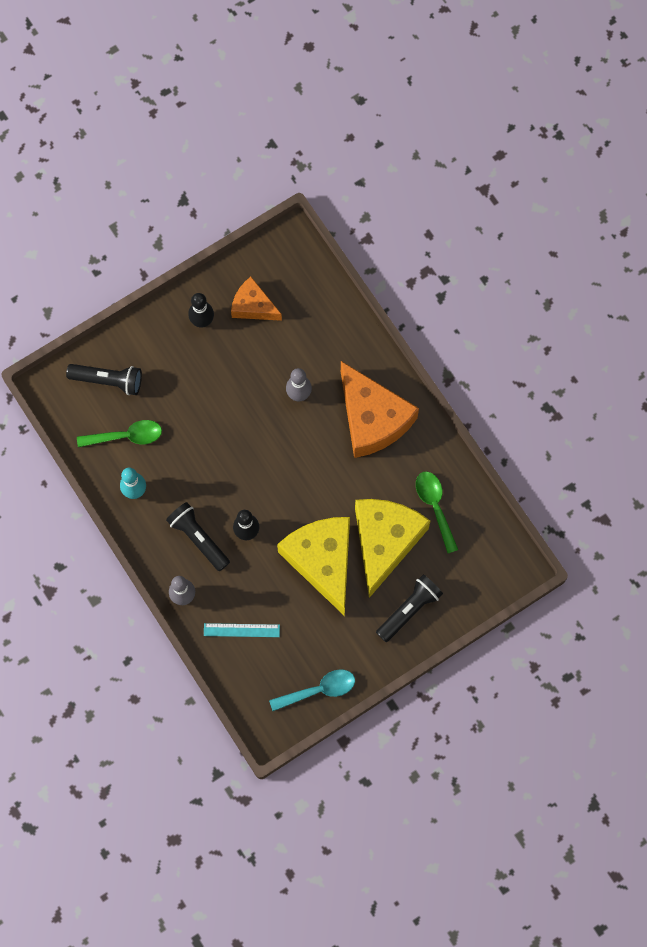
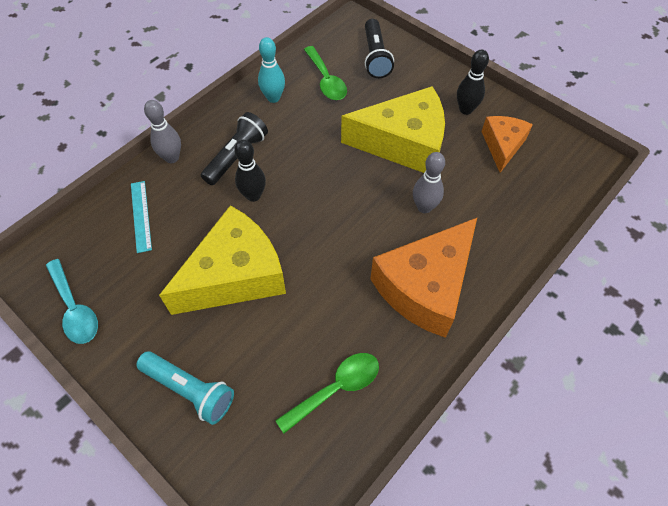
camera: 75 degrees right, 15 degrees down
yellow cheese [355,499,430,598] -> yellow cheese moved to [341,86,445,173]
black flashlight [376,574,443,642] -> turquoise flashlight [136,351,234,425]

